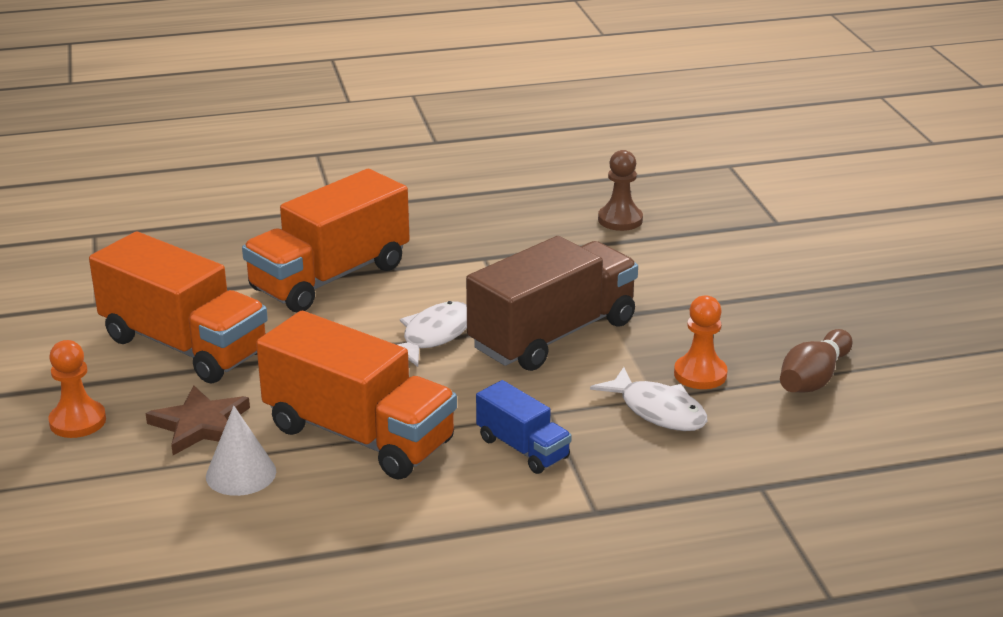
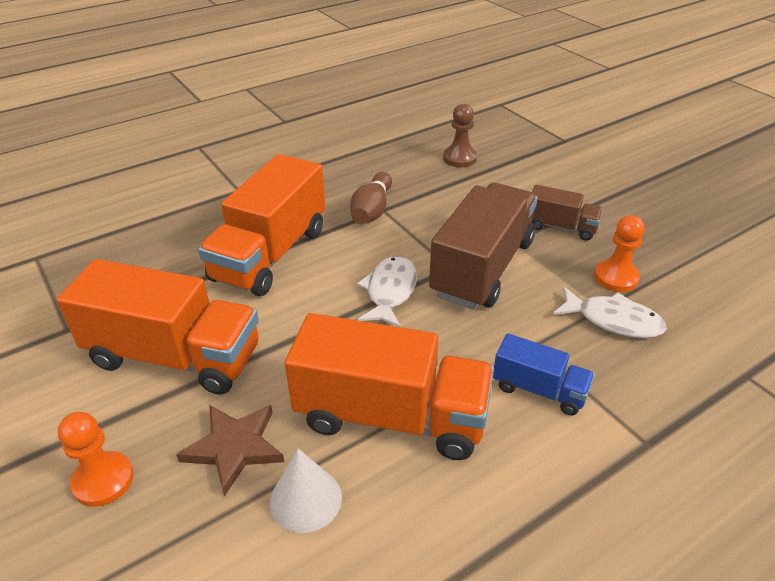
camera: 20 degrees left, 10 degrees up
brown bowling pin [780,329,853,393] -> brown bowling pin moved to [350,172,392,224]
none -> brown truck [532,185,603,241]

